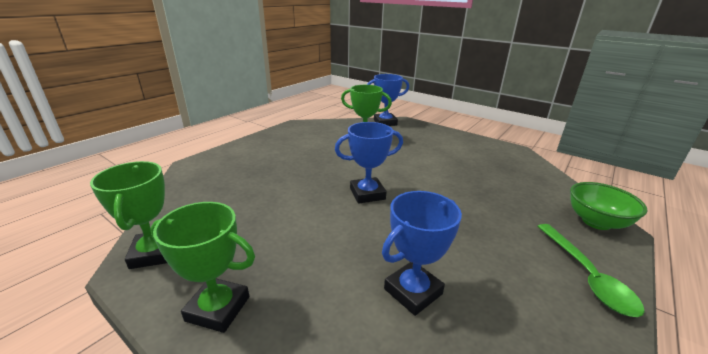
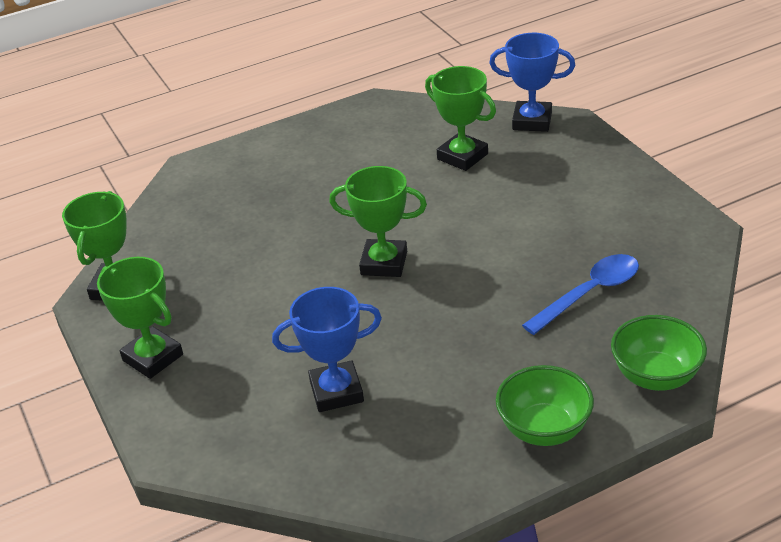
camera: 30 degrees right, 10 degrees up
blue trophy [335,122,403,204] -> green trophy [329,166,427,277]
green spoon [537,224,645,317] -> green bowl [496,365,594,446]
none -> blue spoon [522,254,639,335]

